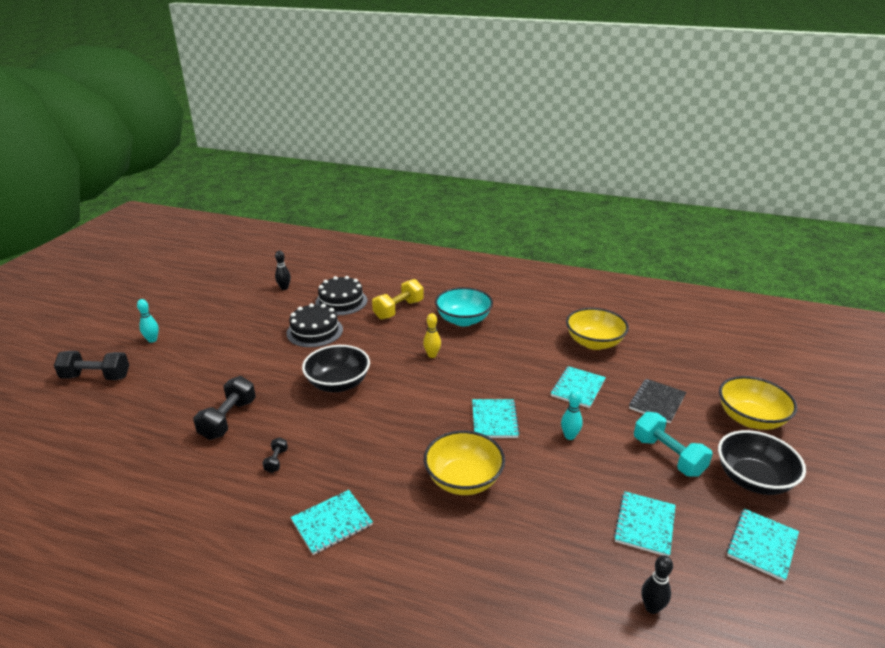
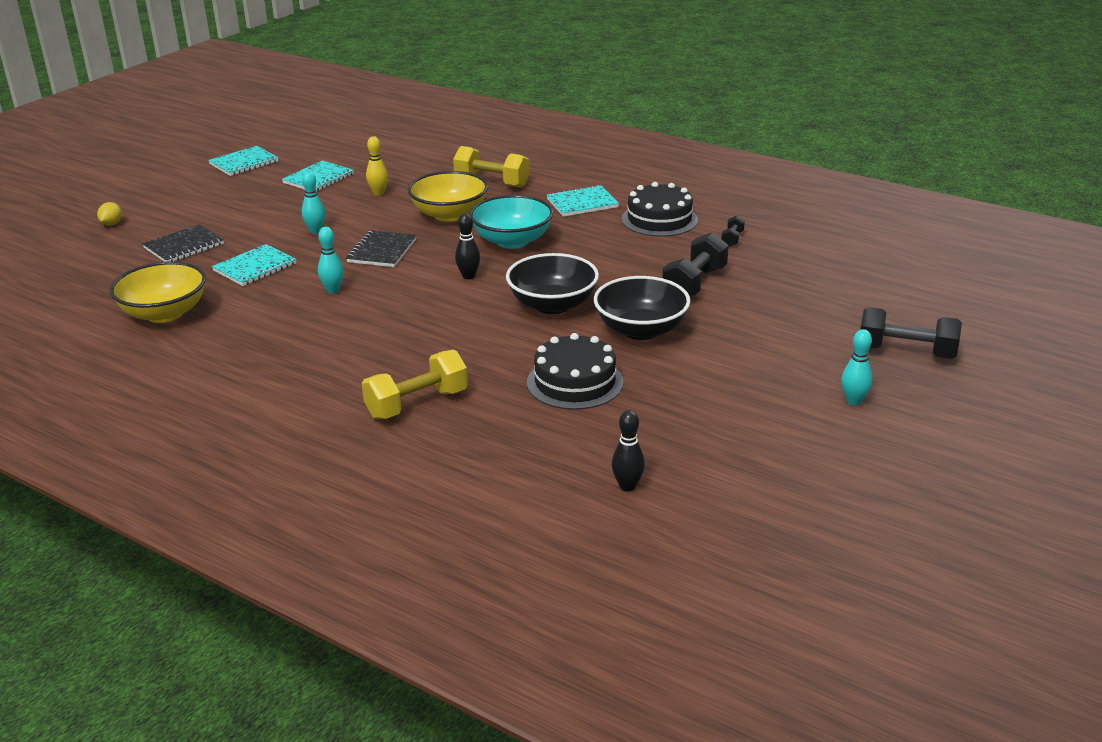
camera: 165 degrees left, 0 degrees up
black dumbbell [263,437,288,473] -> black dumbbell moved to [721,216,745,247]
black cake [315,276,367,315] -> black cake moved to [621,182,698,237]
yellow bowling pin [423,313,441,358] -> yellow bowling pin moved to [366,136,388,196]
turquoise bowl [435,287,493,326] -> turquoise bowl moved to [469,195,553,249]
turquoise notebook [472,399,520,438] -> black notebook [346,230,417,267]
turquoise dumbbell [634,412,713,477] -> none
black bowling pin [641,555,673,614] -> black bowling pin moved to [455,213,480,279]
black bowl [718,430,806,495] -> black bowl moved to [594,276,690,340]
yellow bowl [719,376,797,430] -> yellow lemon [97,202,122,226]
none -> turquoise bowling pin [318,227,344,294]
none -> yellow dumbbell [453,146,529,188]

